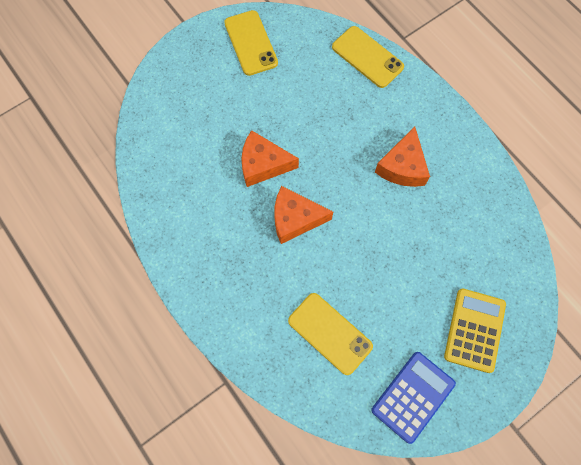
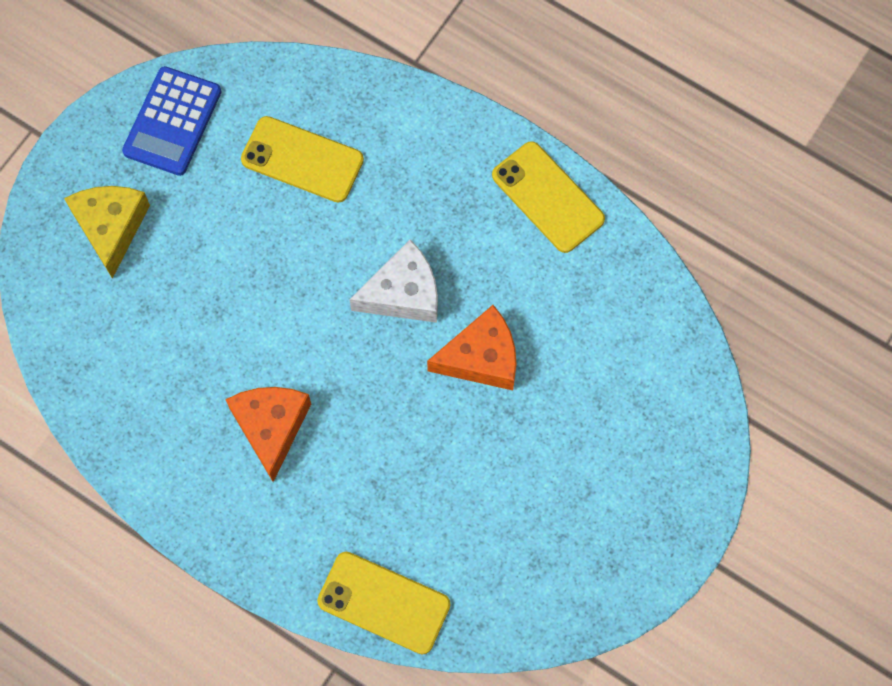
camera: 160 degrees right, 0 degrees up
yellow phone [224,10,278,76] -> yellow phone moved to [492,141,605,253]
orange cheese [274,186,333,244] -> white cheese [350,239,438,323]
yellow calculator [444,288,506,373] -> yellow cheese [64,186,150,279]

